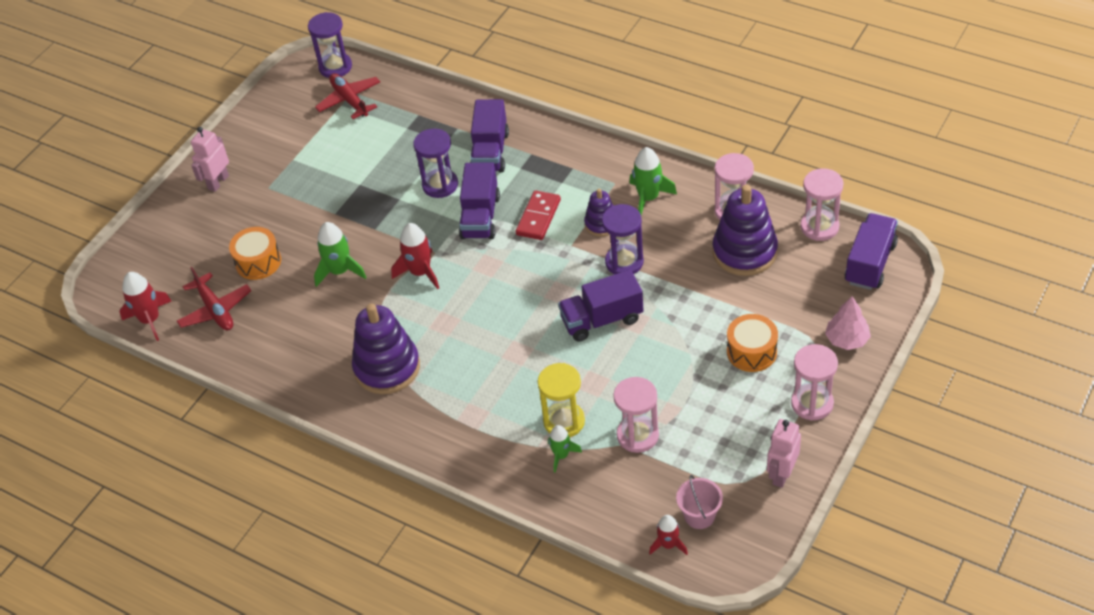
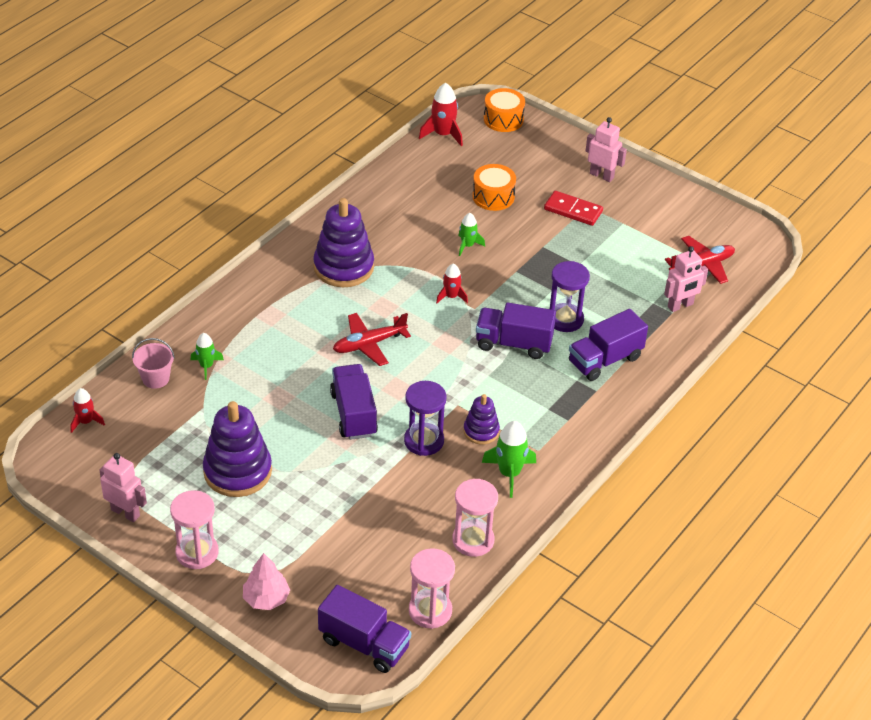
camera: 90 degrees right, 5 degrees down
red plane [177,267,251,330] -> red plane moved to [333,313,411,366]
purple hourglass [308,12,352,78] -> none
green rocket [314,222,367,287] -> green rocket [458,213,485,256], size x0.64
red rocket [391,223,439,289] -> red rocket [436,263,468,303], size x0.64
purple truck [470,99,509,173] -> purple truck turned 45 degrees counterclockwise [569,309,648,381]
red domino [515,190,561,240] -> red domino moved to [544,191,603,226]
yellow hourglass [538,363,585,437] -> none
pink hourglass [613,377,659,453] -> none
pink bucket [676,475,723,529] -> pink bucket moved to [132,338,175,389]
purple stacking toy [712,185,778,276] -> purple stacking toy moved to [203,401,272,497]
orange drum [727,314,778,372] -> orange drum moved to [484,88,525,132]
none -> pink robot [664,246,708,312]

